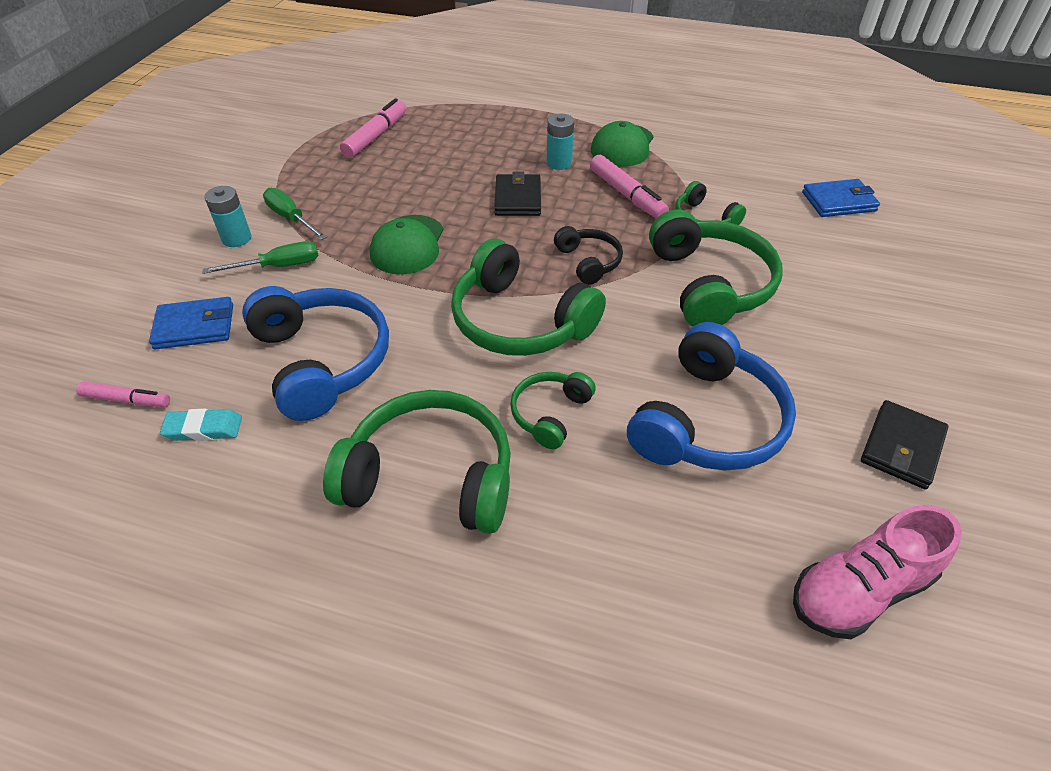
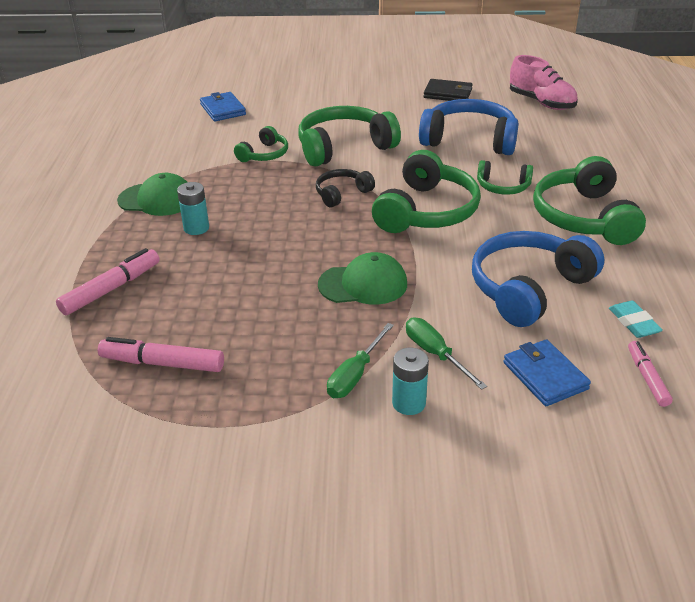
camera: 105 degrees left, 10 degrees down
black wallet [494,172,541,216] -> none
pink marker [590,155,669,219] -> pink marker moved to [56,248,160,315]

